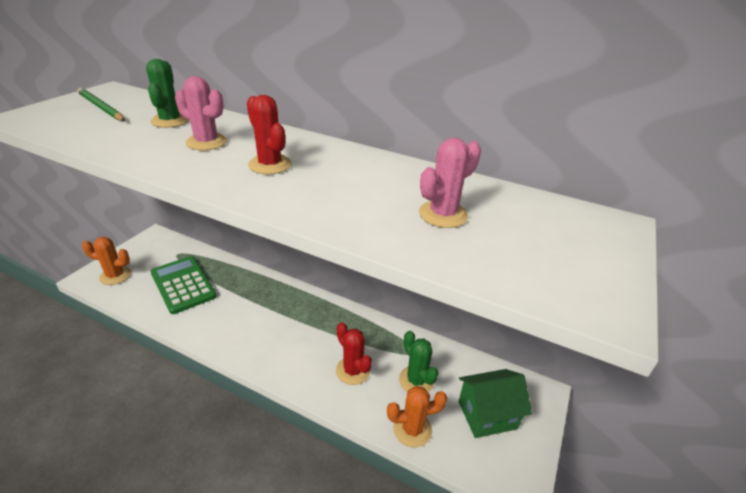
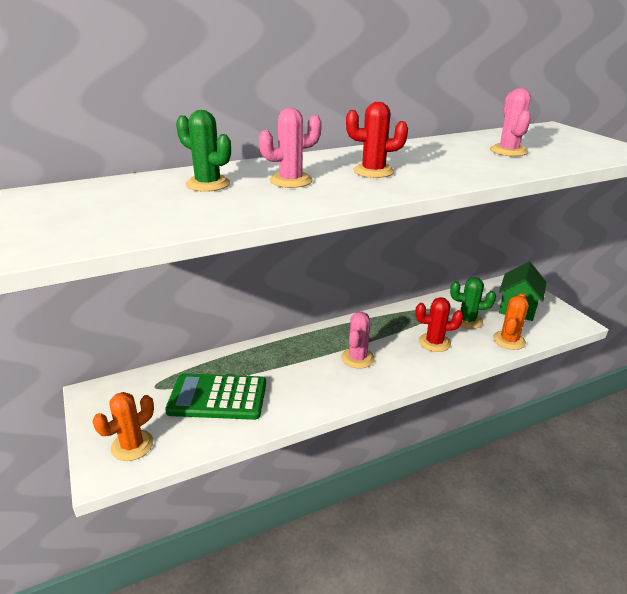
camera: 50 degrees left, 5 degrees down
green pencil [77,88,125,121] -> none
none -> pink cactus [341,312,375,369]

